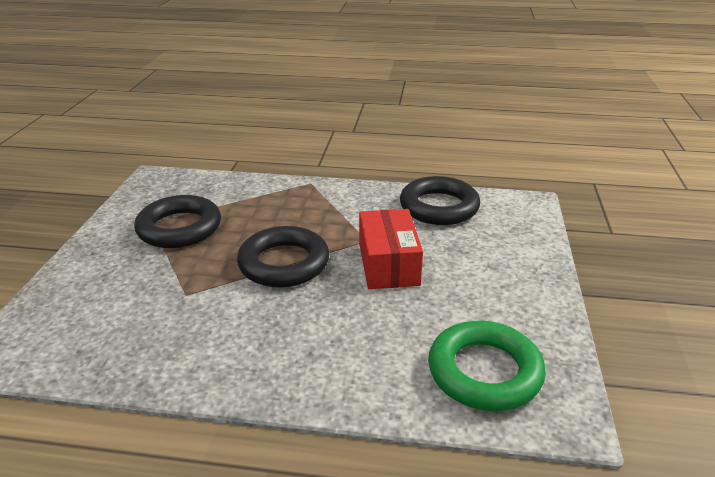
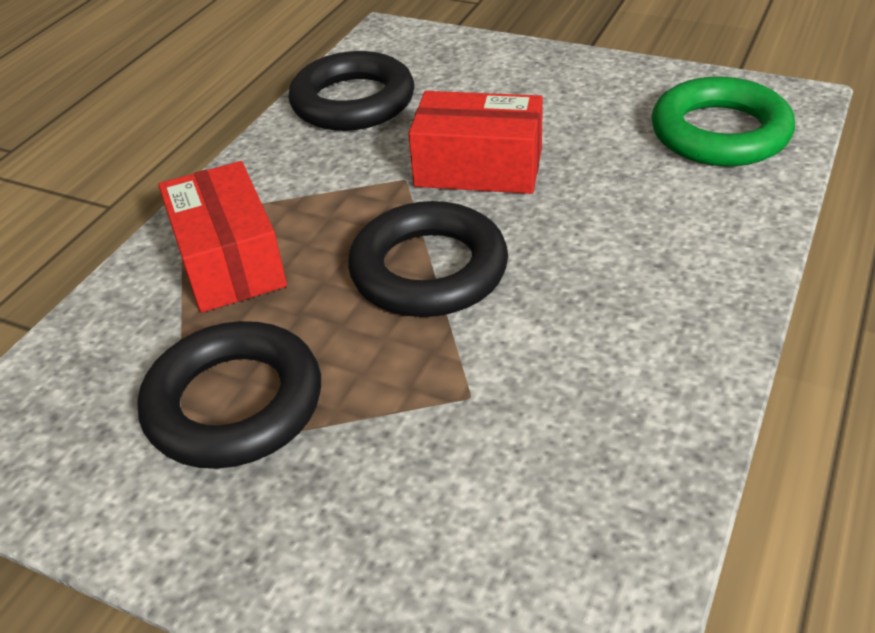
camera: 70 degrees left, 10 degrees up
none -> red box [158,161,287,313]

